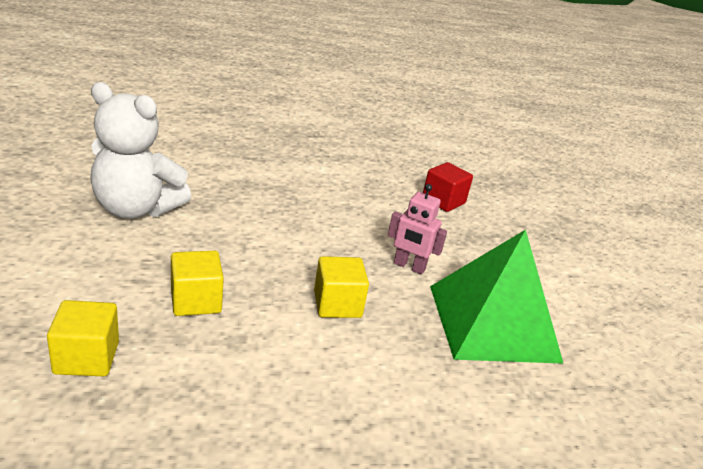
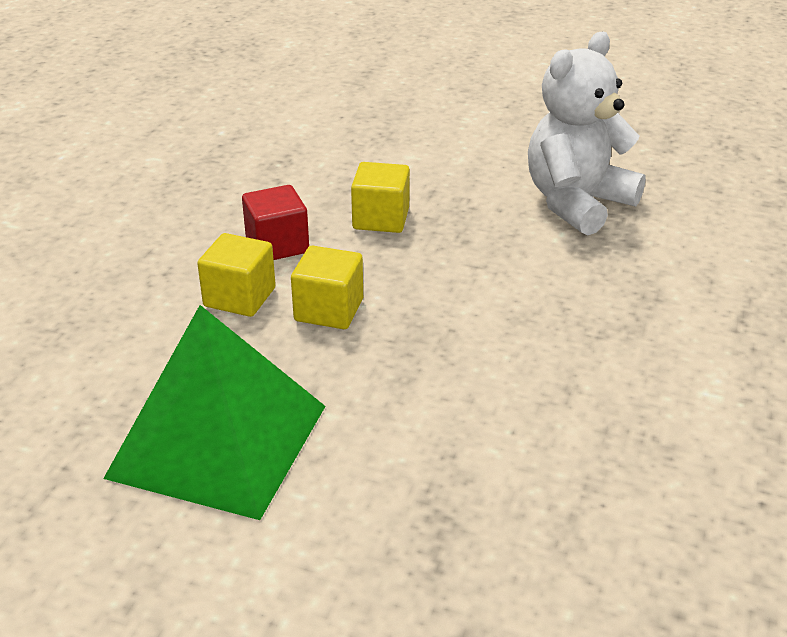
camera: 120 degrees right, 5 degrees up
yellow cube [47,300,119,376] -> yellow cube moved to [197,233,276,317]
pink robot [388,184,447,275] -> none
red cube [423,162,473,212] -> red cube moved to [242,185,309,260]

